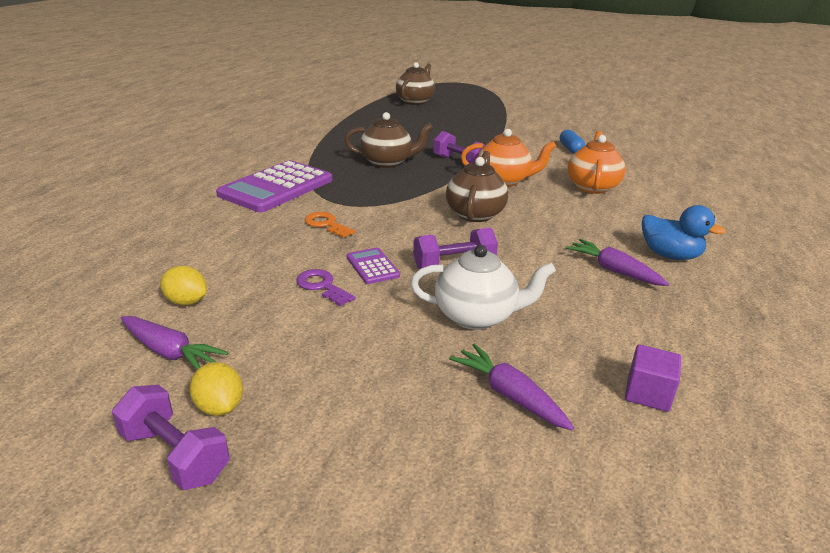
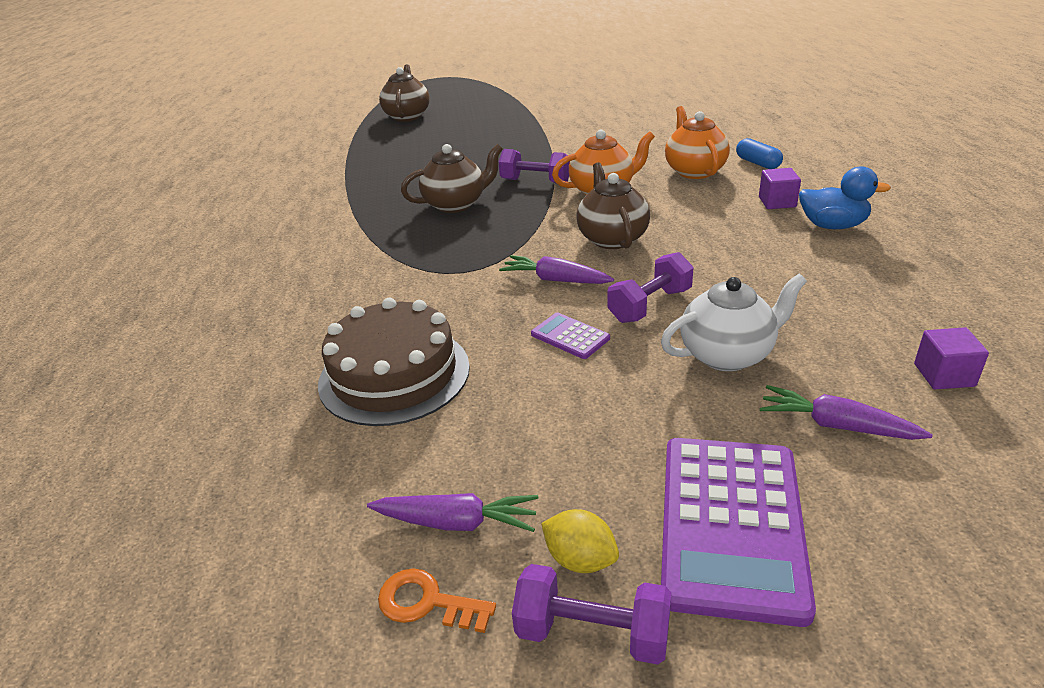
camera: 20 degrees left, 5 degrees up
yellow lemon [160,266,207,305] -> none
purple calculator [216,160,332,212] -> purple calculator moved to [661,438,816,627]
purple key [296,269,355,306] -> none
orange key [305,212,355,238] -> orange key moved to [378,568,496,633]
blue capsule [560,130,585,154] -> blue capsule moved to [736,138,783,169]
purple carrot [565,239,669,286] -> purple carrot moved to [499,255,614,284]
none -> brown cake [318,298,470,426]
none -> purple cube [759,168,801,209]

